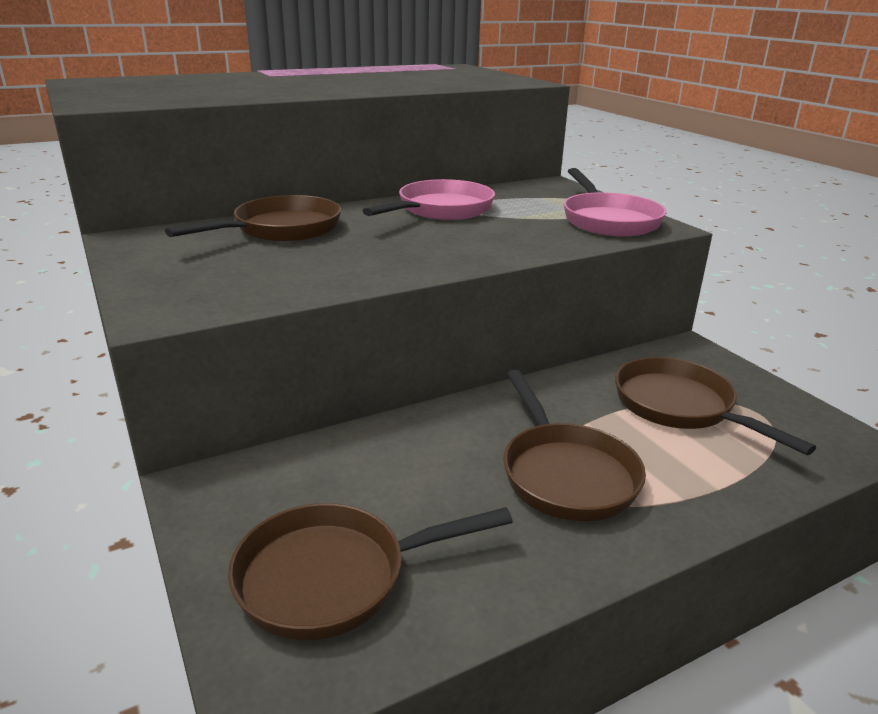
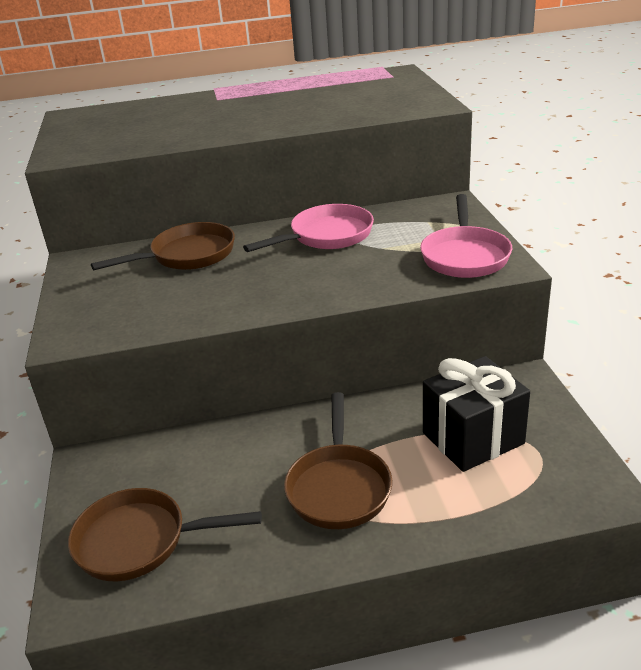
camera: 20 degrees right, 5 degrees up
brown pan [615,357,816,455] -> black gift [423,356,530,472]

